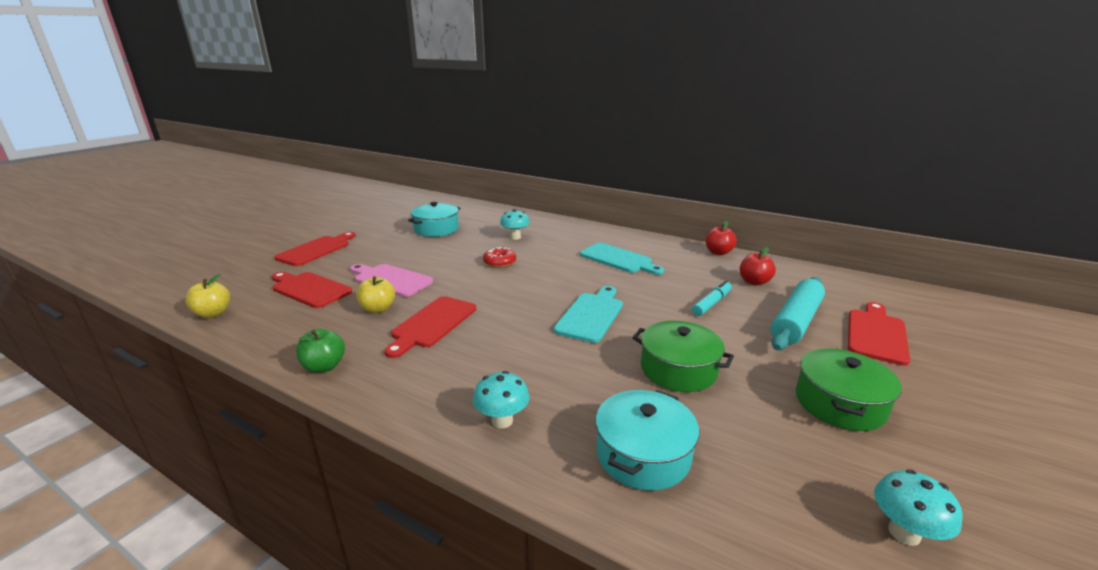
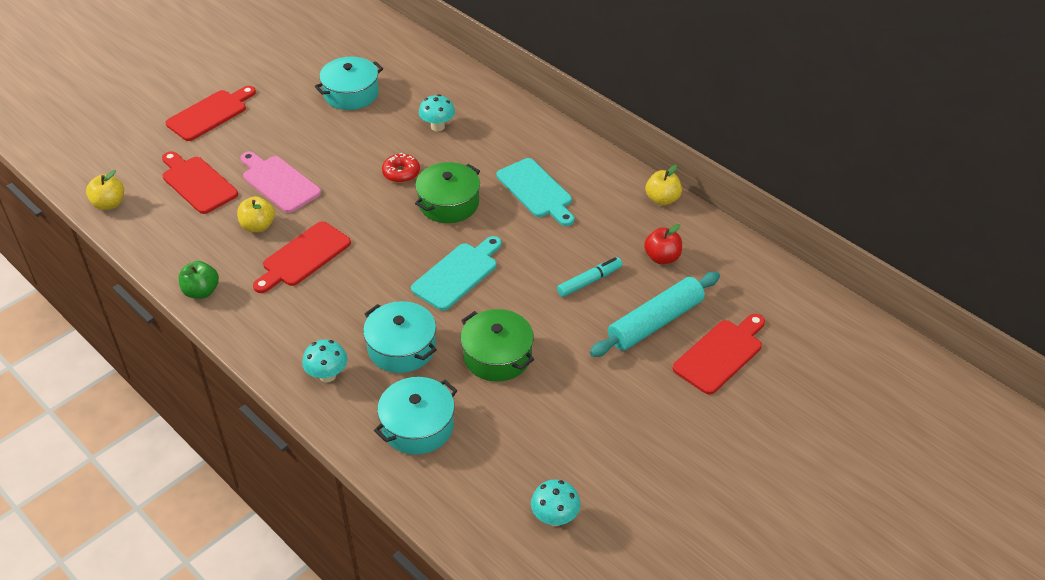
camera: 15 degrees right, 20 degrees up
red apple [706,221,737,255] -> yellow apple [646,165,682,206]
green pot [796,348,902,431] -> green pot moved to [415,162,480,223]
none -> turquoise pot [363,301,437,373]

